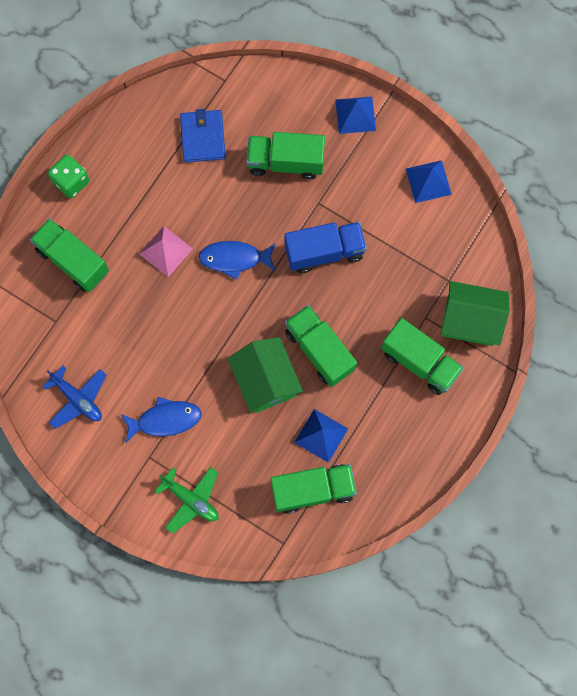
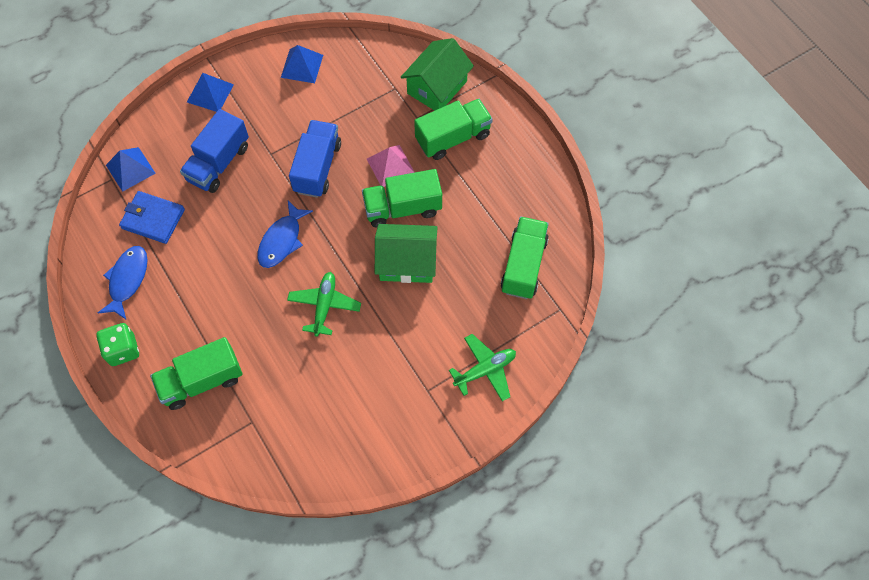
camera: 65 degrees left, 10 degrees down
blue plane [42,365,106,429] -> none
blue fish [121,397,201,443] -> blue fish moved to [98,246,148,319]
pink pyramid [139,226,193,277] -> pink pyramid moved to [367,145,415,187]
green truck [246,132,325,180] -> blue truck [180,109,249,193]
blue pyramid [294,409,348,463] -> blue pyramid moved to [106,147,156,192]
none -> green plane [287,272,361,337]

